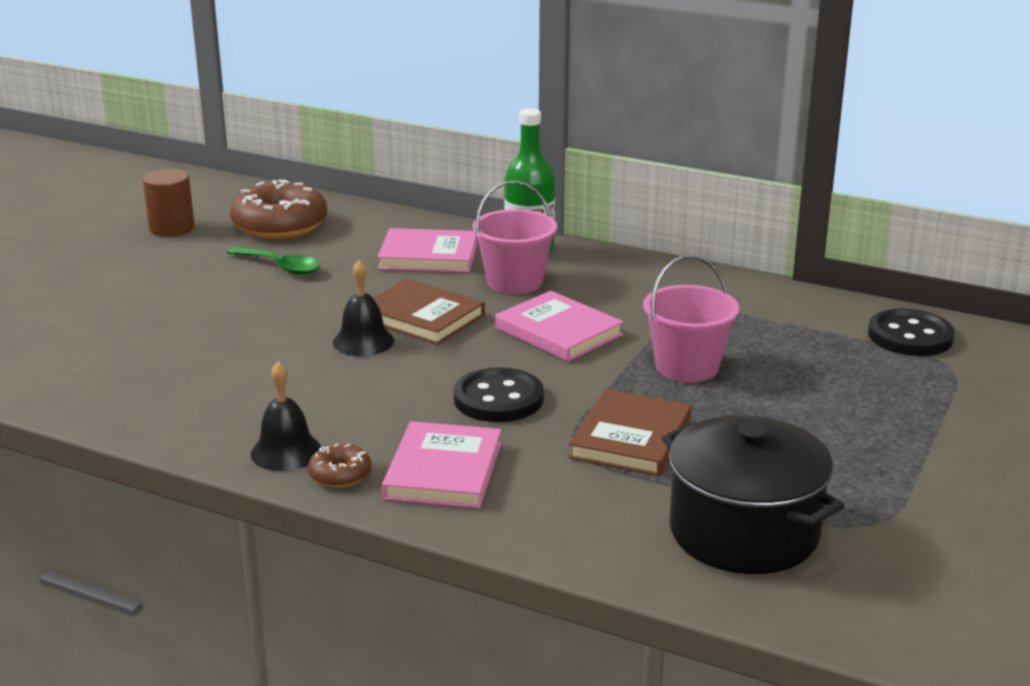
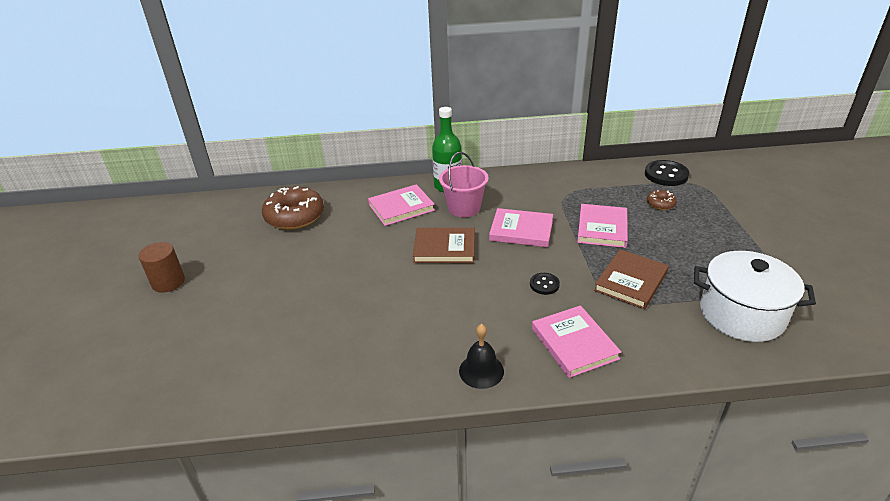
camera: 30 degrees left, 10 degrees up
brown cylinder [143,169,194,236] -> brown cylinder moved to [139,242,185,293]
green spoon [227,246,320,275] -> none
brown donut [308,443,371,488] -> brown donut moved to [647,190,677,210]
black bell [333,260,394,356] -> none
black button [454,367,544,422] -> black button [530,273,560,295], size x0.56
brown book [569,389,691,476] -> brown book turned 45 degrees clockwise [594,249,669,309]
pink bucket [643,255,739,382] -> pink book [577,204,628,248]
black pot [662,415,844,574] -> white pot [694,251,816,342]

